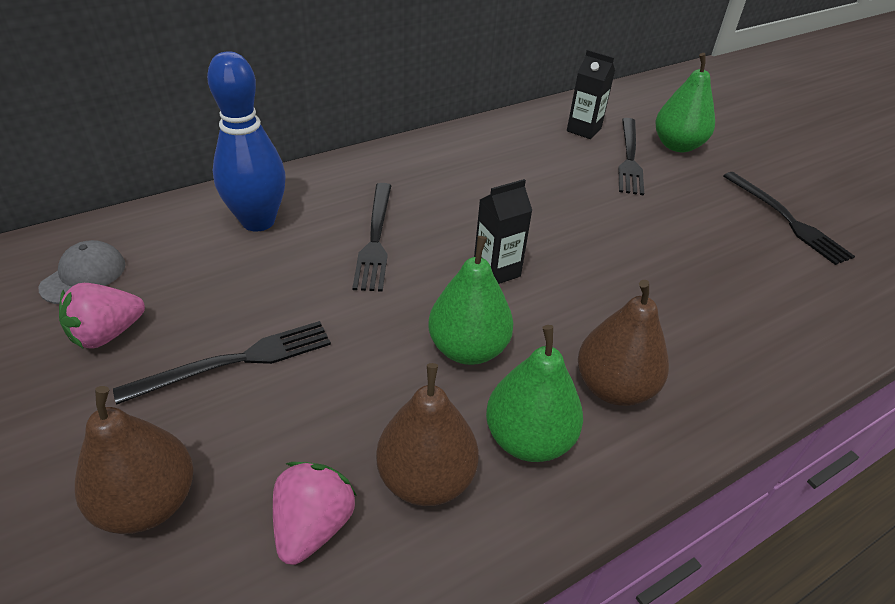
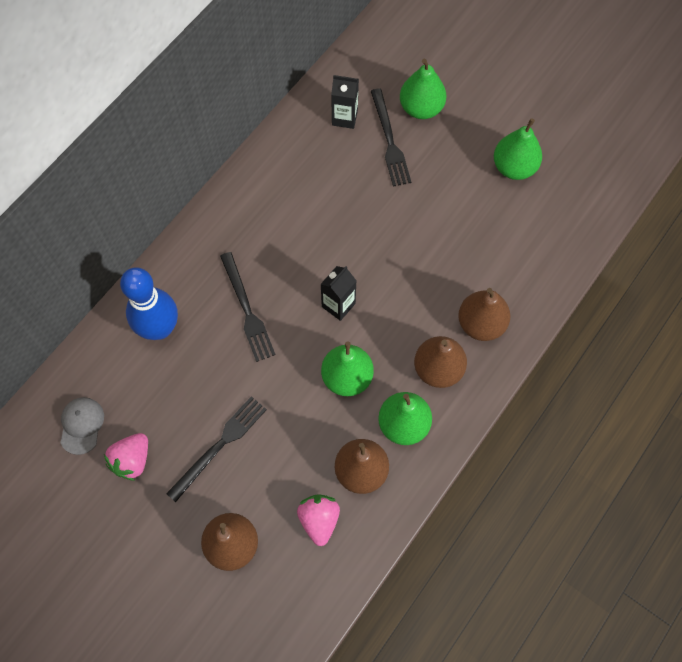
camera: 20 degrees left, 25 degrees up
black fork [723,172,855,265] -> green pear [494,118,542,180]
none -> brown pear [458,288,511,341]

